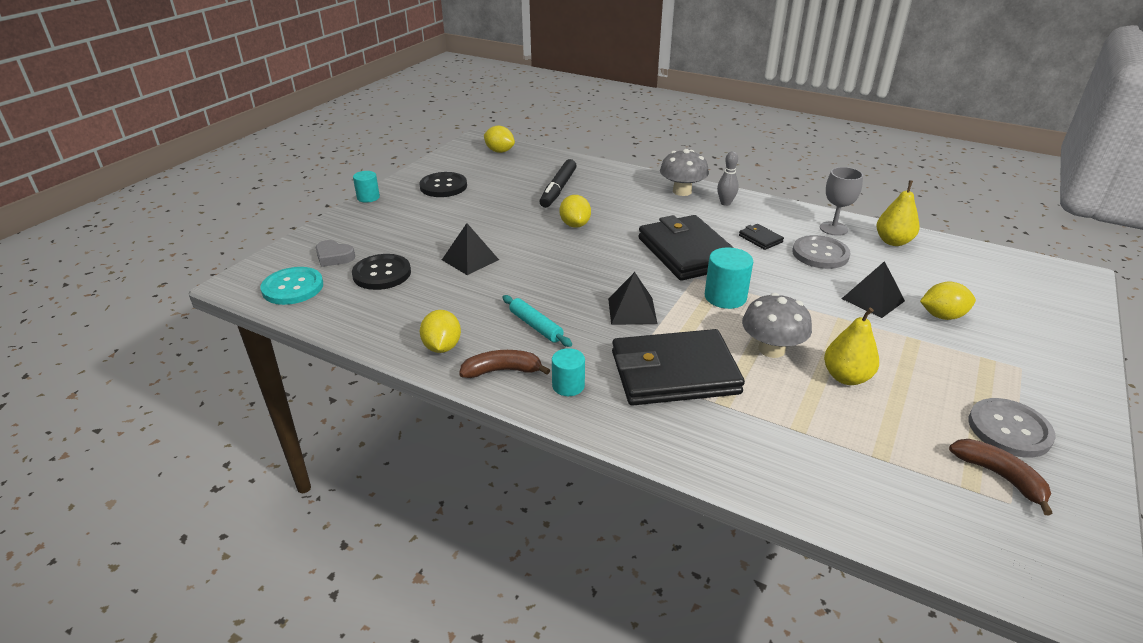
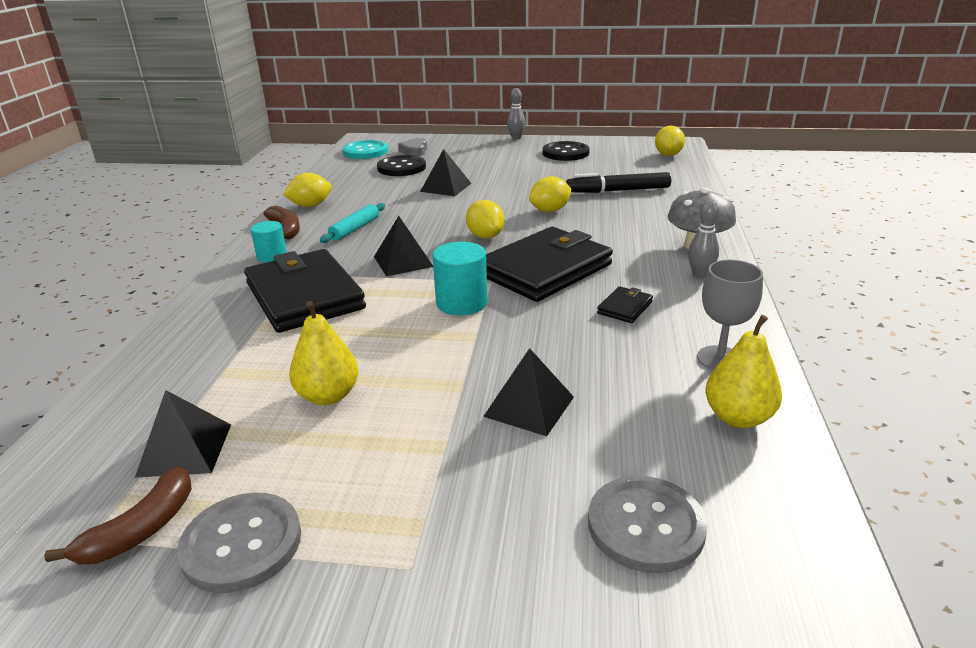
camera: 70 degrees right, 5 degrees down
turquoise cylinder [353,171,380,203] -> grey bowling pin [507,88,526,140]
grey mushroom [742,293,812,358] -> none
grey button [792,235,850,269] -> grey button moved to [588,476,707,573]
yellow lemon [920,281,976,320] -> yellow lemon moved to [466,200,505,239]
none -> black pyramid [135,390,231,478]

